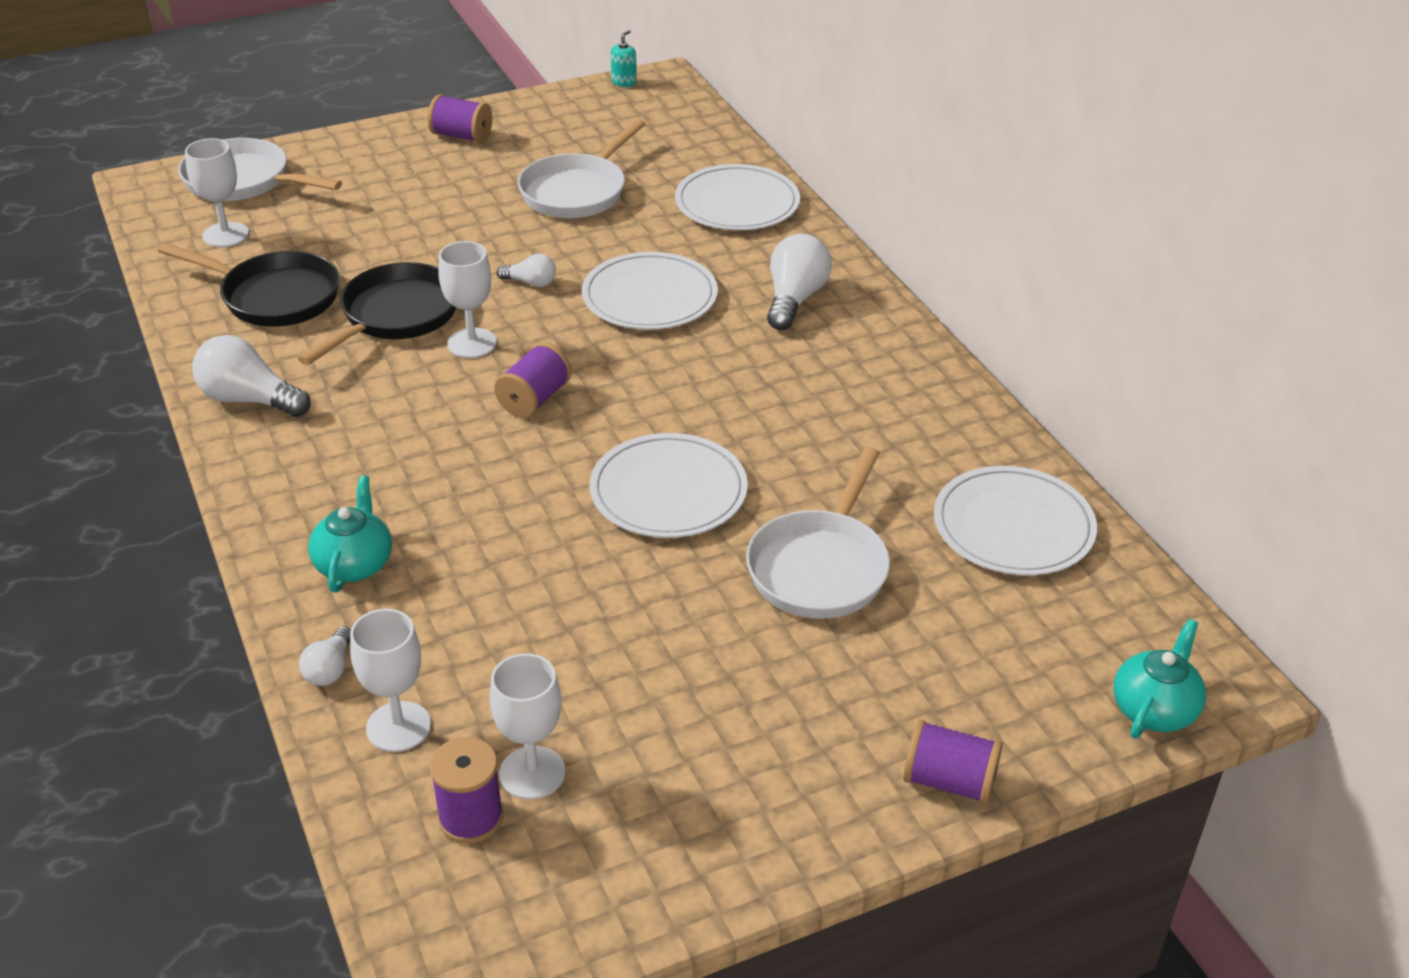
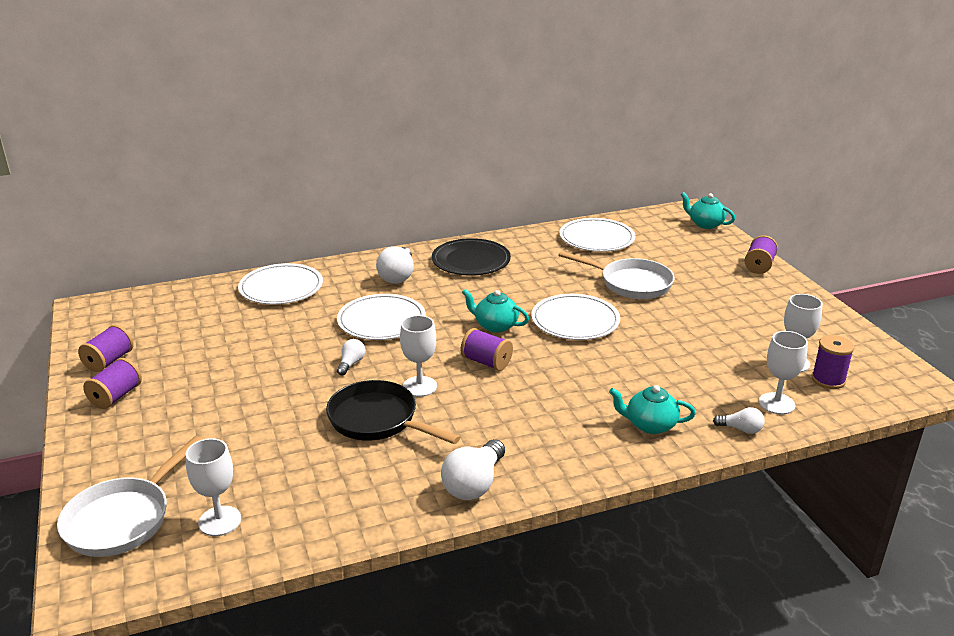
camera: 85 degrees left, 10 degrees down
black pan [158,243,340,327] -> none
white pan [518,119,646,218] -> none
turquoise soap dispenser [611,30,637,87] -> none
white light bulb [767,233,832,330] -> white light bulb turned 105 degrees counterclockwise [376,246,414,284]
none -> purple spool [78,325,134,372]
none -> black plate [432,238,511,276]
none -> turquoise teapot [462,289,529,333]

